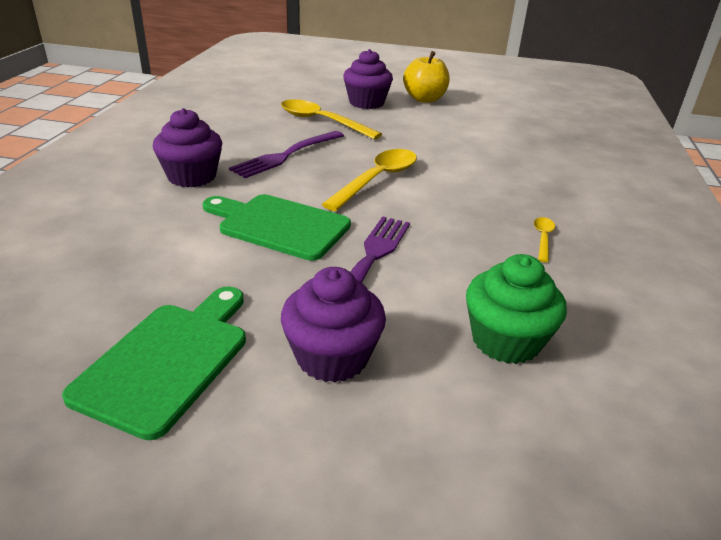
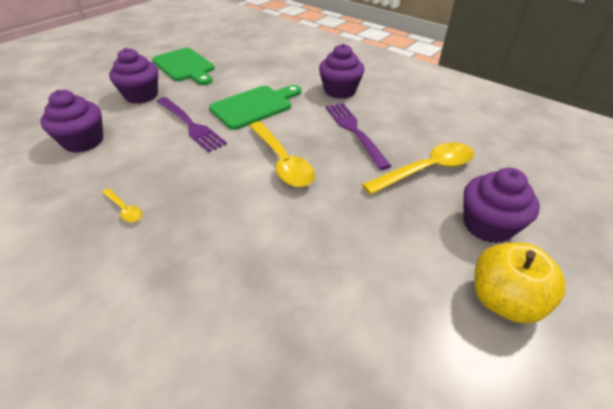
camera: 120 degrees right, 10 degrees up
green cupcake [466,254,567,364] -> purple cupcake [40,90,104,153]

